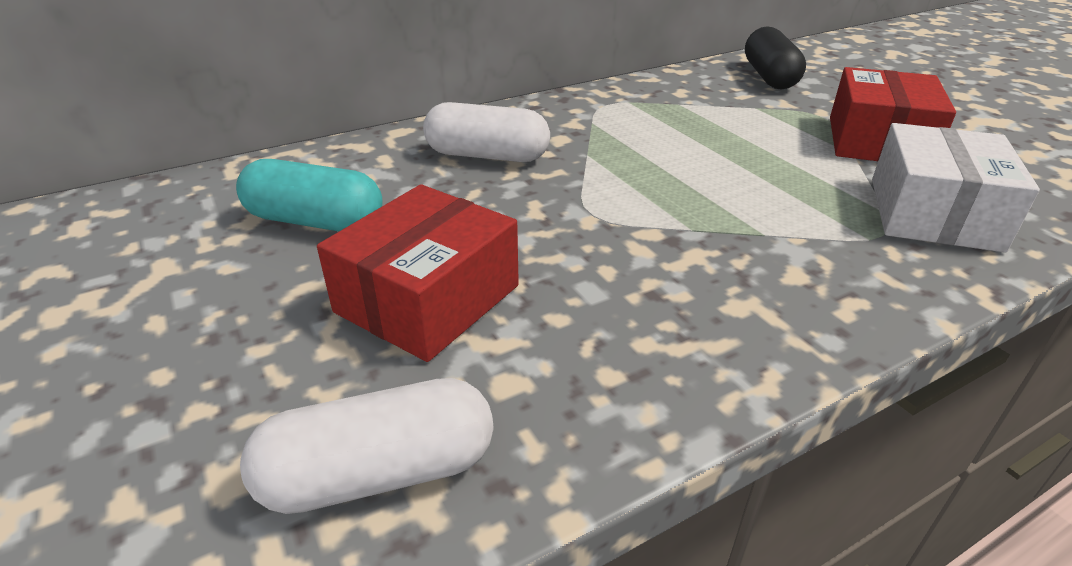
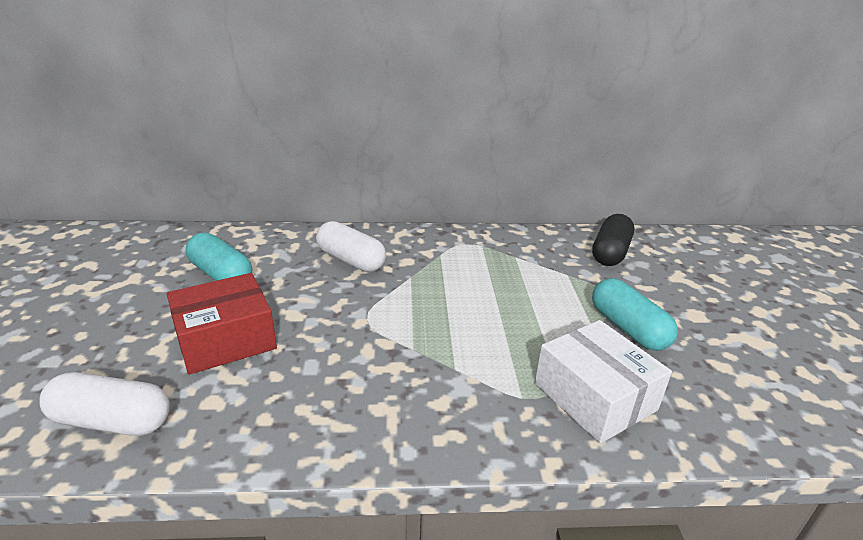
camera: 25 degrees right, 5 degrees down
red box [830,67,956,161] -> turquoise capsule [592,278,678,351]
white box [872,123,1040,253] -> white box turned 75 degrees counterclockwise [535,320,672,443]

